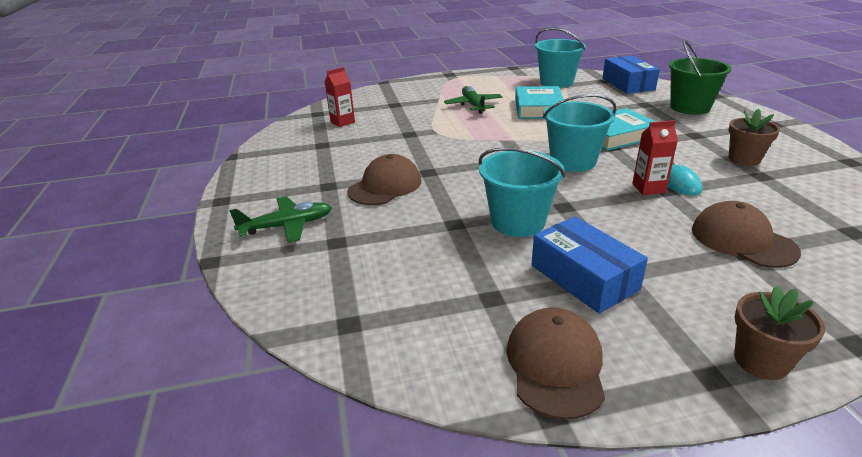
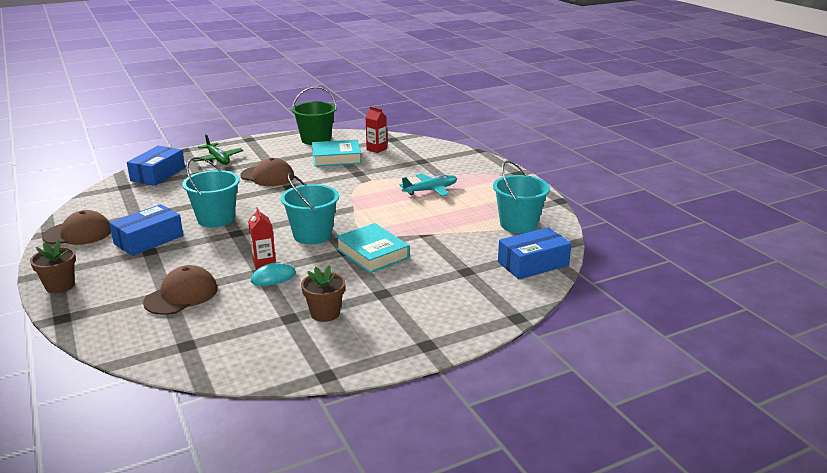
camera: 75 degrees right, 5 degrees down
green plane [444,86,502,114] -> turquoise plane [400,174,457,197]
turquoise book [515,86,564,119] -> turquoise book moved to [312,140,362,167]
green bucket [669,40,732,115] -> green bucket moved to [292,86,337,145]
none -> blue box [127,146,185,186]

